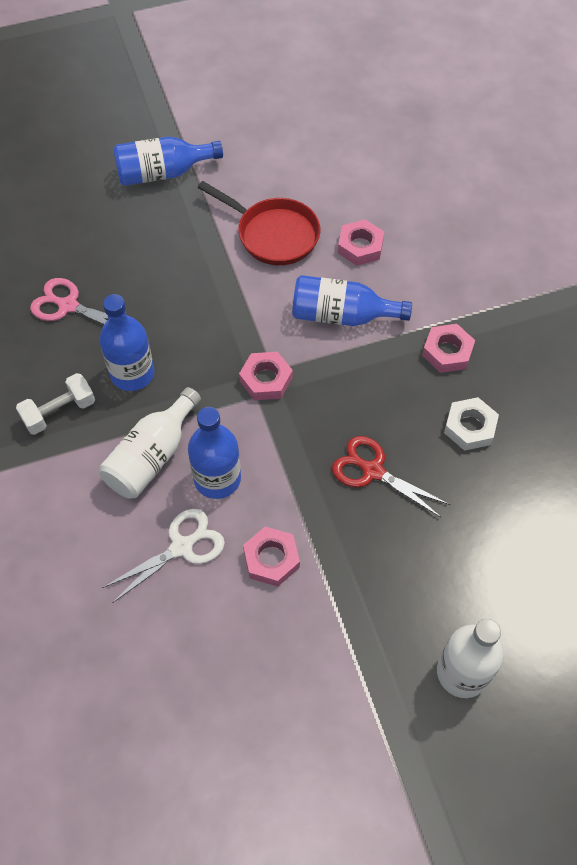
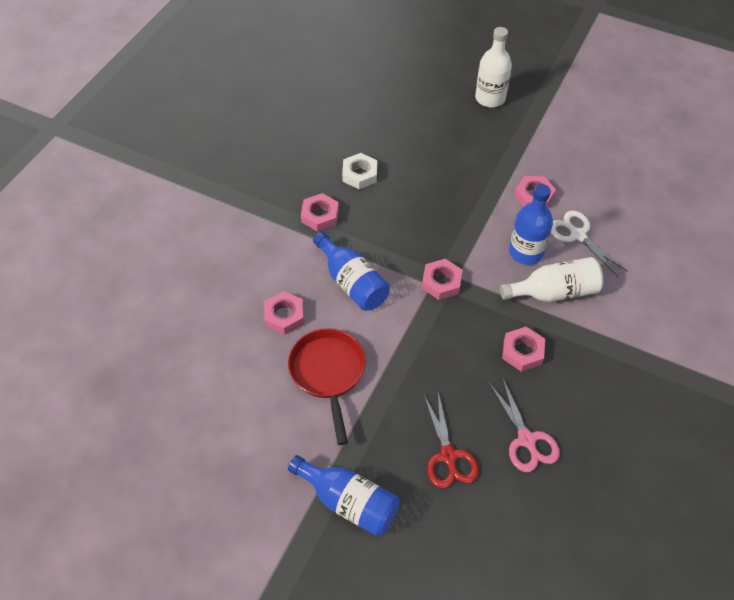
camera: 135 degrees left, 5 degrees down
white dumbbell [16,373,95,435] -> none
blue bottle [99,294,154,391] -> pink nut [502,327,545,372]
white scissors [102,509,225,603] -> white scissors turned 45 degrees clockwise [551,210,628,277]
red scissors [332,436,450,518] -> red scissors moved to [424,392,479,489]

